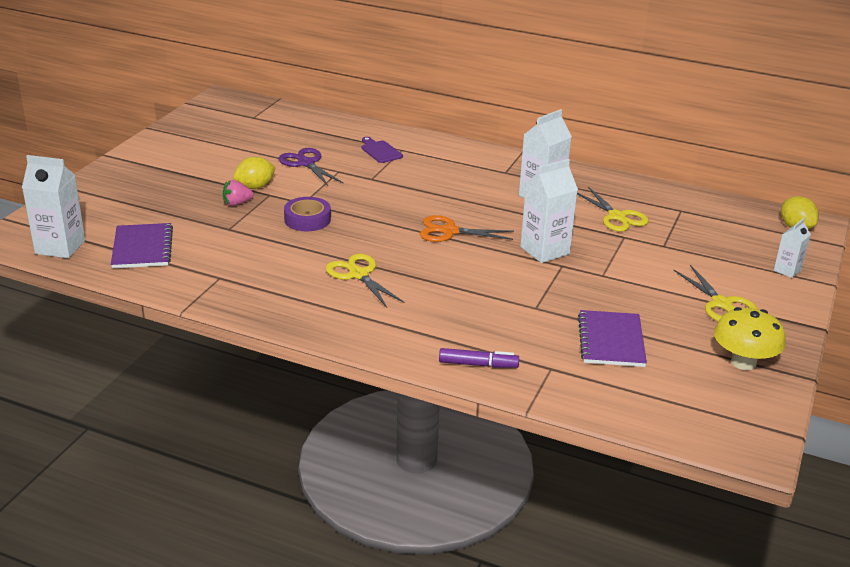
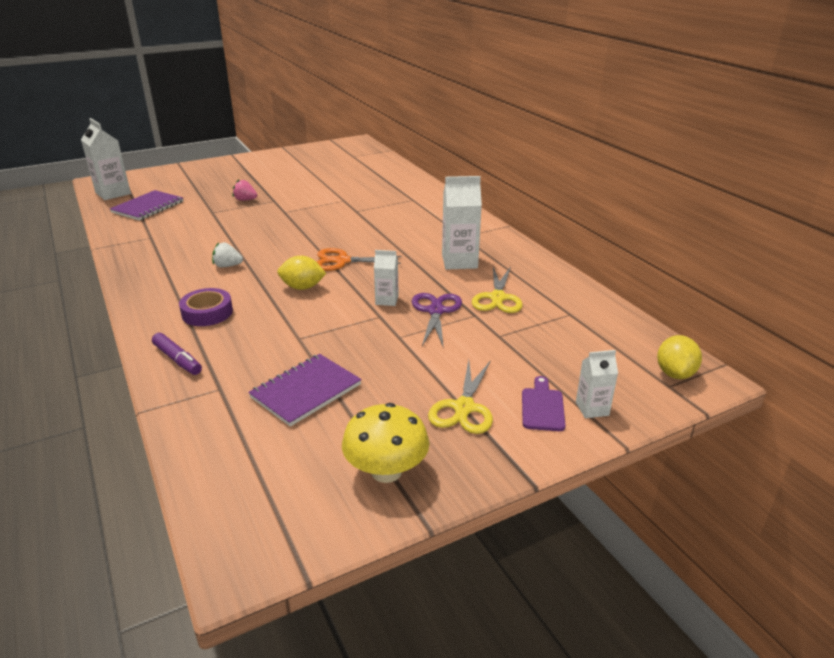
camera: 40 degrees right, 0 degrees up
yellow lemon [233,157,276,189] -> yellow lemon moved to [278,256,326,290]
purple scissors [278,148,343,186] -> purple scissors moved to [412,293,462,349]
purple tape [284,197,331,231] -> purple tape moved to [179,288,233,326]
yellow scissors [326,254,405,308] -> white strawberry [212,242,243,267]
purple cutting board [362,137,403,163] -> purple cutting board moved to [522,376,565,431]
orange scissors [420,215,514,242] -> orange scissors turned 45 degrees counterclockwise [316,248,402,271]
white carton [520,159,578,263] -> white carton [374,250,399,306], size x0.56

